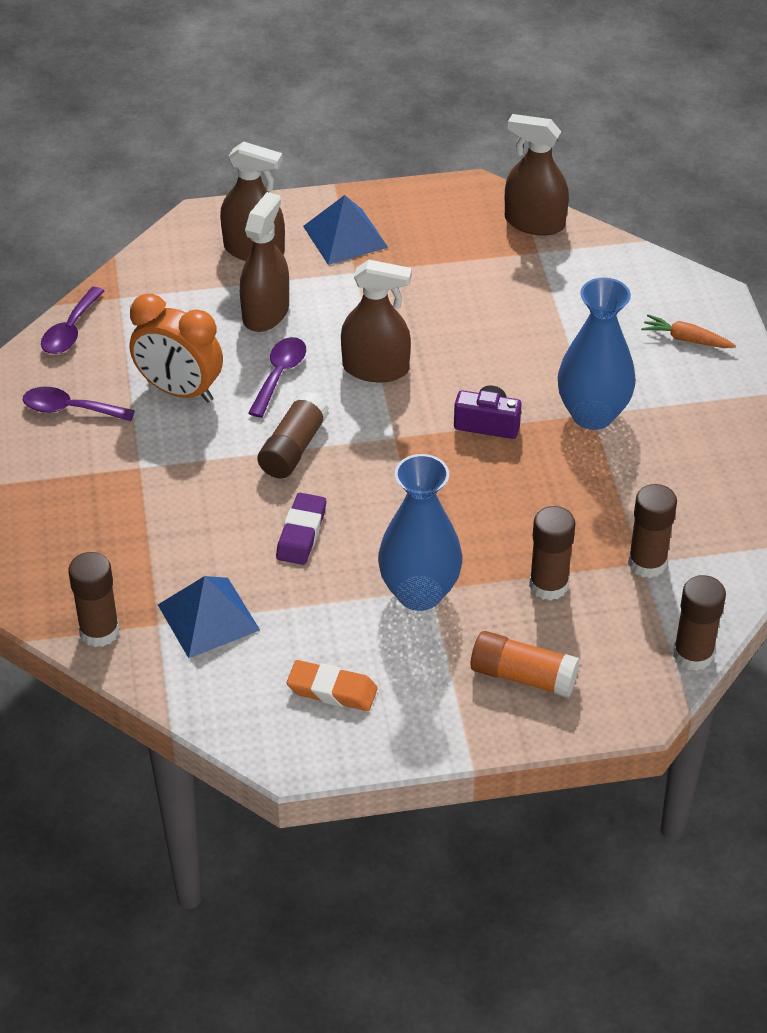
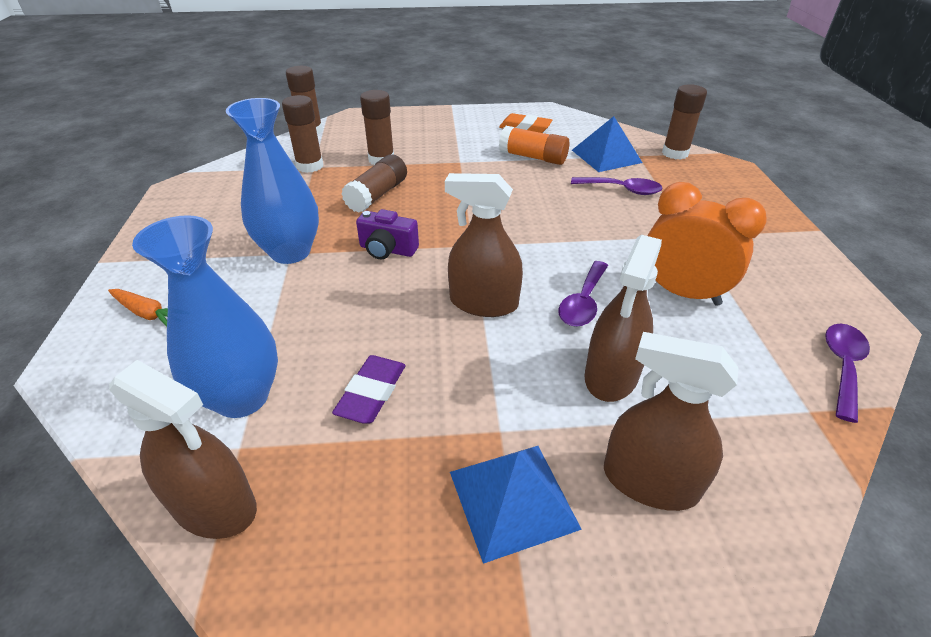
camera: 175 degrees left, 5 degrees down
purple spoon [23,387,135,421] -> purple spoon moved to [571,177,663,195]
brown glue stick [258,391,329,478] -> brown glue stick moved to [341,154,407,213]
purple eraser [276,493,326,565] -> purple eraser moved to [332,355,406,423]
blue vase [378,454,462,611] -> blue vase moved to [132,215,278,418]
orange glue stick [470,631,580,698] -> orange glue stick moved to [499,126,570,165]

